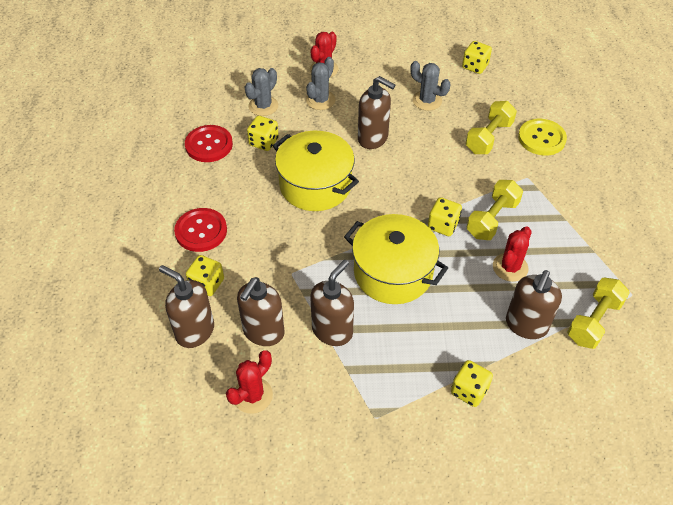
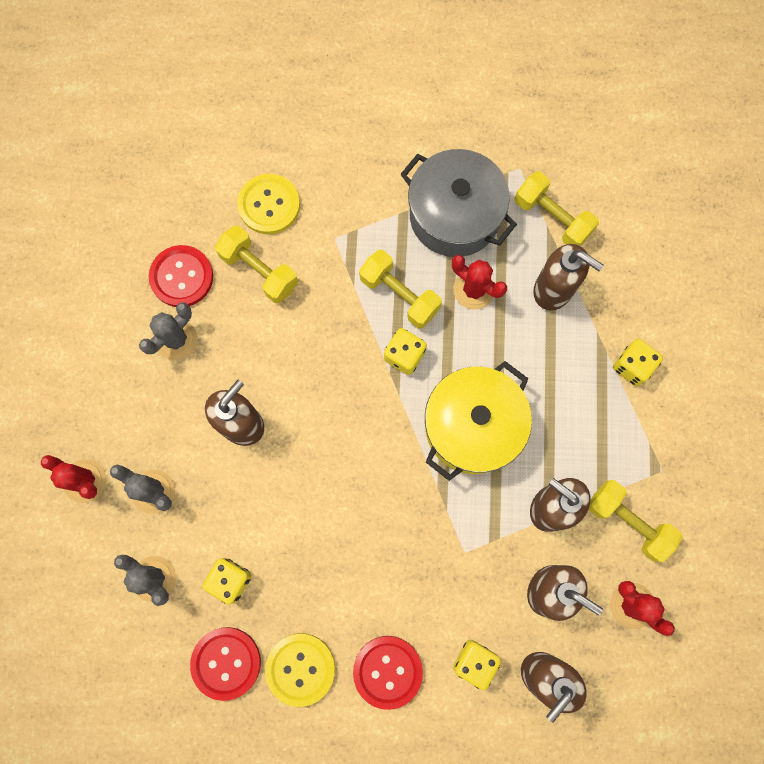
camera: 85 degrees left, 25 degrees up
yellow pot [273,131,359,211] -> none
yellow dice [462,41,492,74] -> none
none -> red button [149,245,213,307]
none -> yellow button [265,633,335,707]
none -> grey pot [400,149,517,257]
none -> yellow dumbbell [589,480,682,562]

